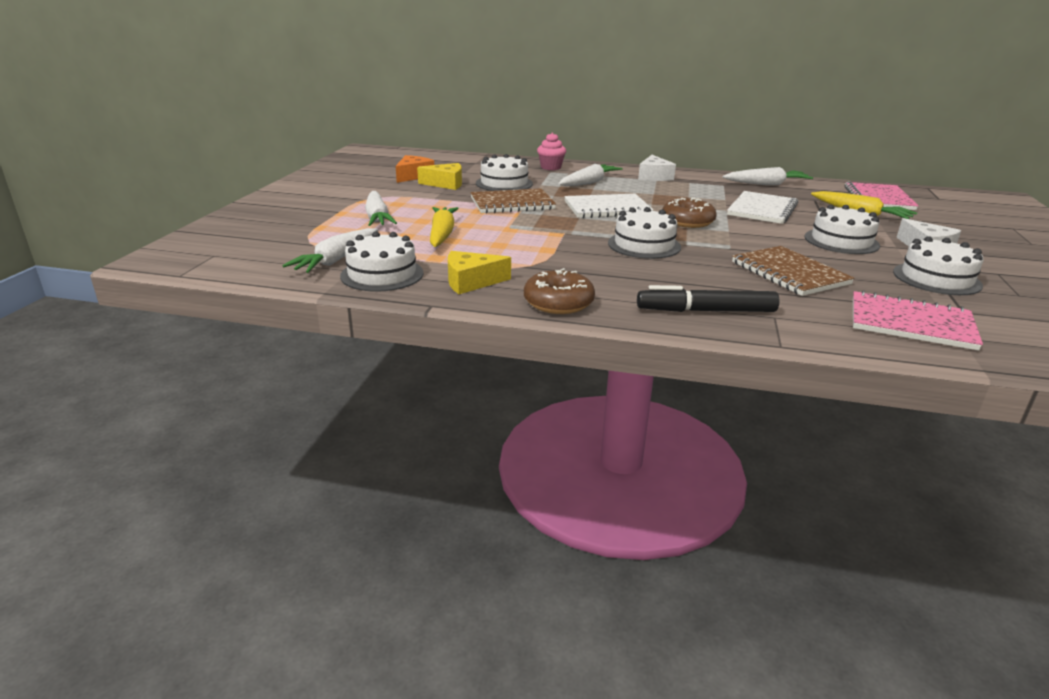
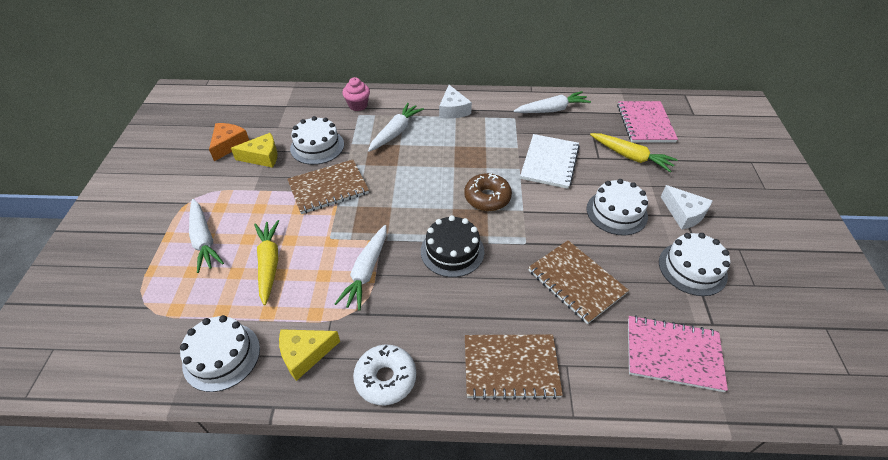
camera: 10 degrees left, 20 degrees up
white carrot [283,228,378,273] -> white carrot moved to [335,225,387,311]
brown donut [524,268,595,314] -> white donut [353,345,416,405]
white notebook [564,194,653,218] -> none
white cake [608,207,681,259] -> black cake [421,215,484,277]
black marker [637,285,780,312] -> brown notebook [465,335,563,400]

